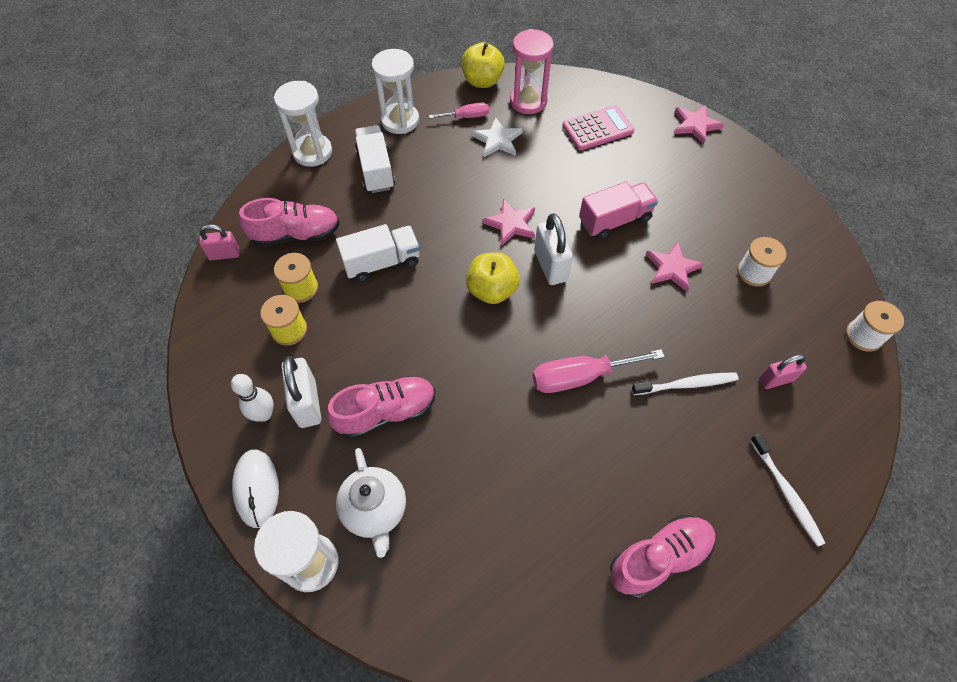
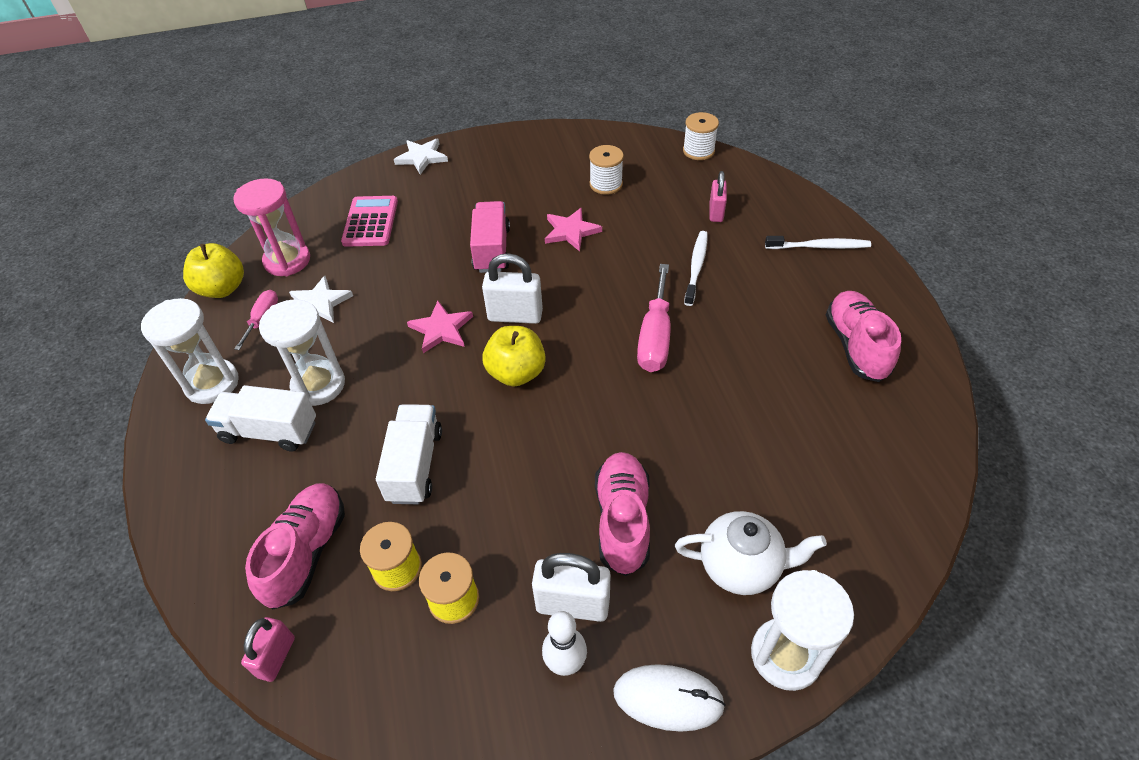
camera: 65 degrees left, 10 degrees down
white hourglass [274,81,332,167] -> white hourglass moved to [259,299,345,406]
pink star [674,105,724,145] -> white star [394,139,448,175]

